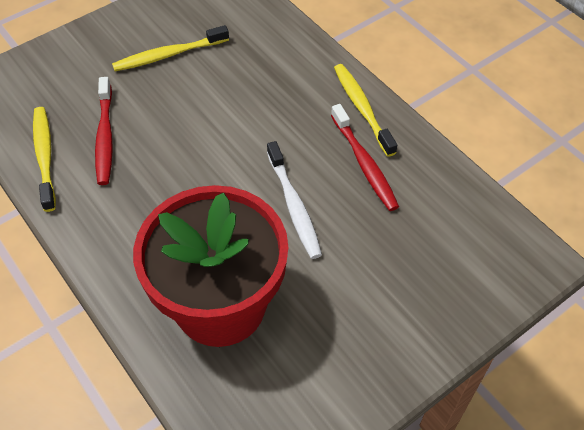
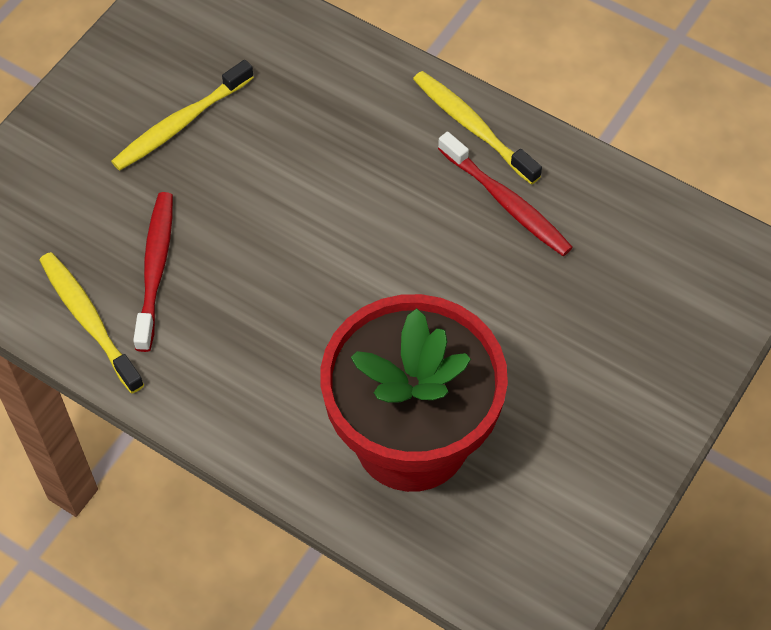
camera: 20 degrees left, 5 degrees up
red toothbrush [95,77,113,185] -> red toothbrush turned 150 degrees counterclockwise [133,192,173,352]
white toothbrush [267,141,322,259] -> none

